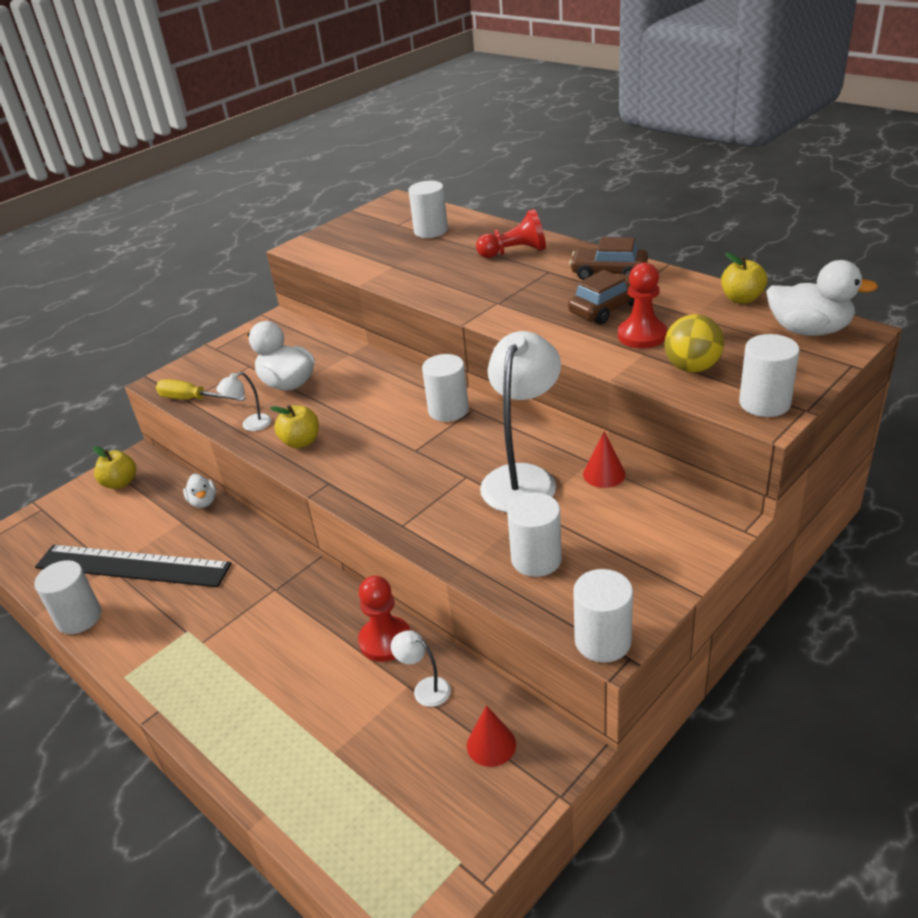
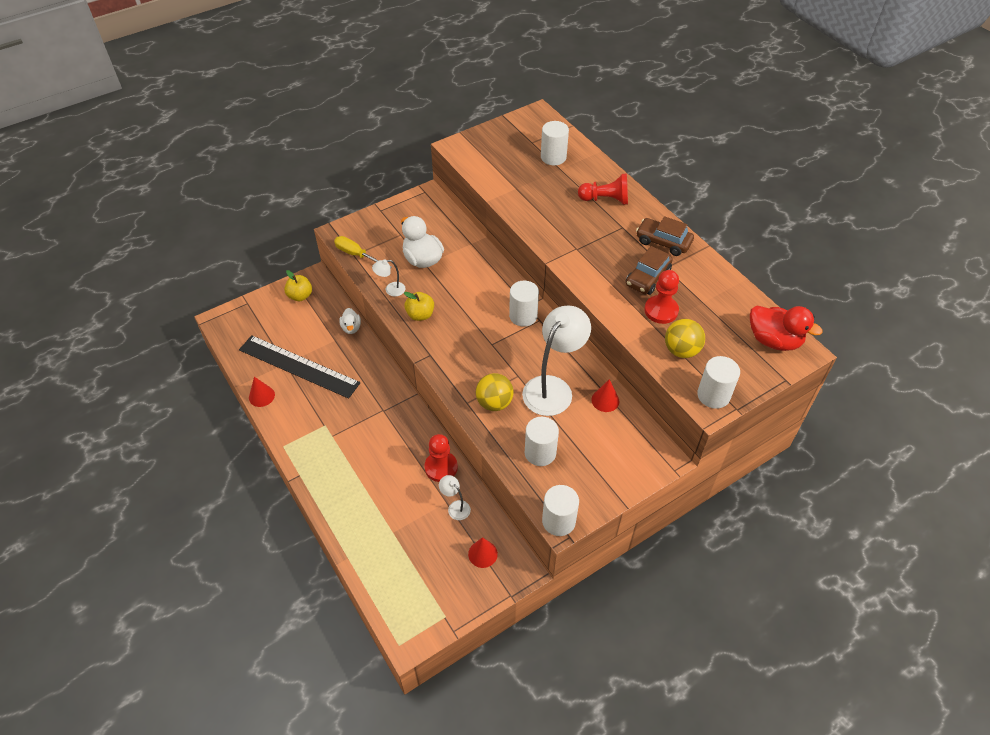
camera: 10 degrees right, 15 degrees up
white cylinder [34,560,102,634] -> red cone [249,377,275,407]
brown car [568,270,635,325] -> brown car turned 150 degrees clockwise [626,246,673,295]
yellow apple [721,252,768,304] -> none
white duck [766,260,878,336] -> red duck [750,306,822,351]
none -> yellow ball [476,373,514,411]

